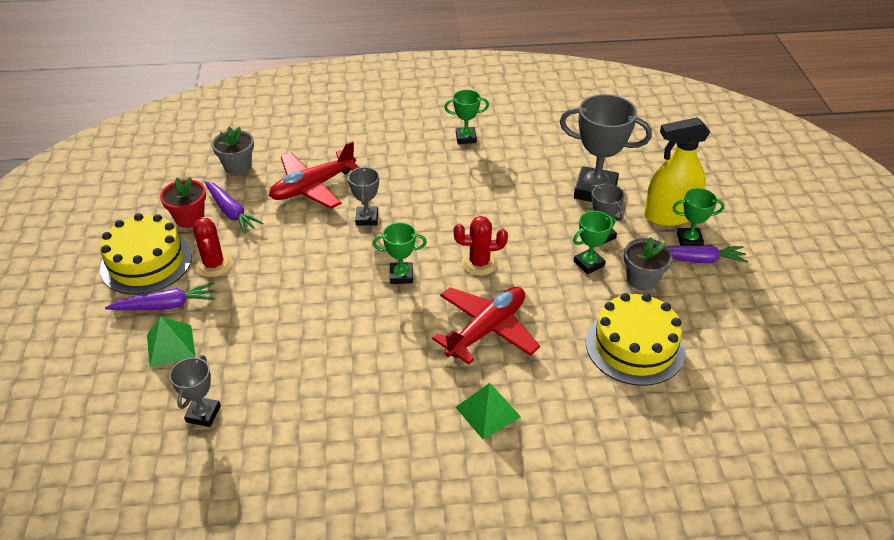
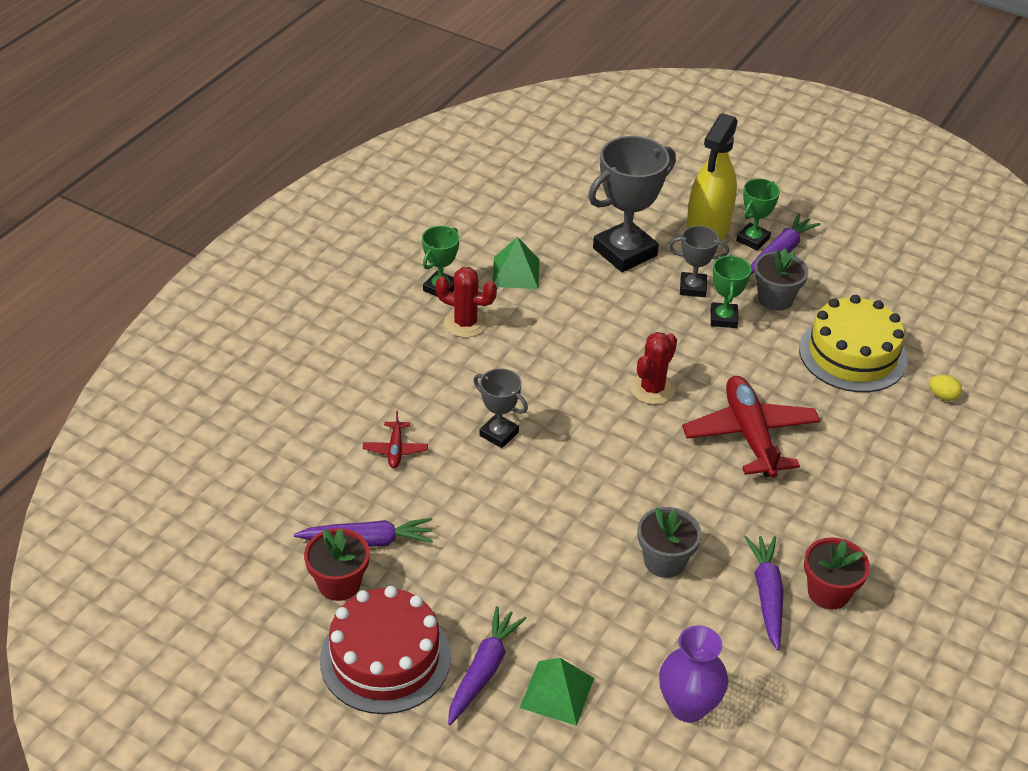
camera: 55 degrees left, 0 degrees up
yellow cake [100,213,192,295] -> red cake [320,586,451,714]
grey trophy [169,355,221,427] -> purple vase [659,626,728,723]
red cactus [193,217,232,277] -> red cactus moved to [435,267,497,338]
grey flower pot [212,127,254,175] -> grey flower pot moved to [638,507,702,578]
red plane [269,141,360,209] -> red plane [363,411,428,468], size x0.46
green trophy [373,222,427,284] -> none
green pyramid [456,383,521,439] -> green pyramid moved to [492,237,540,289]
none -> purple carrot [745,536,784,650]
none -> red flower pot [804,537,870,610]
none -> yellow egg [929,375,962,401]

